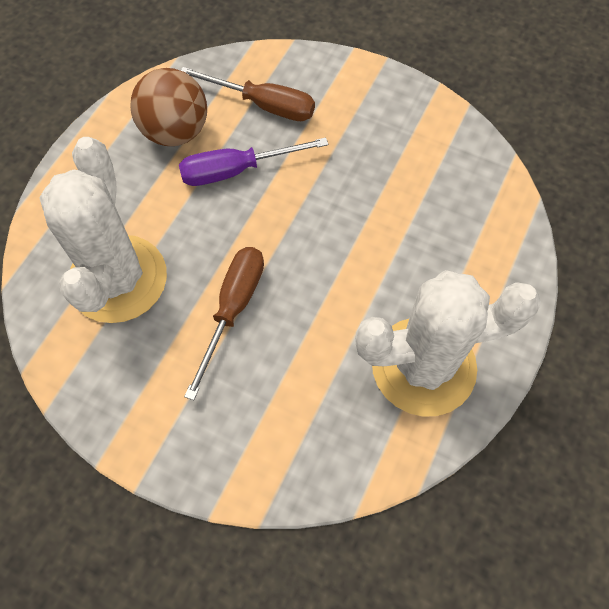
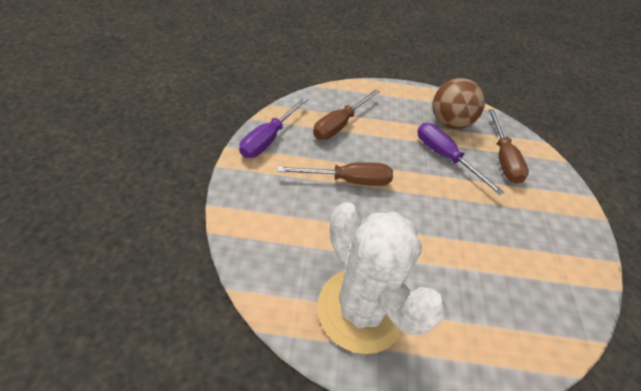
camera: 65 degrees right, 15 degrees down
white cactus [40,137,167,323] -> brown screwdriver [313,89,380,140]
none -> purple screwdriver [239,97,308,158]

